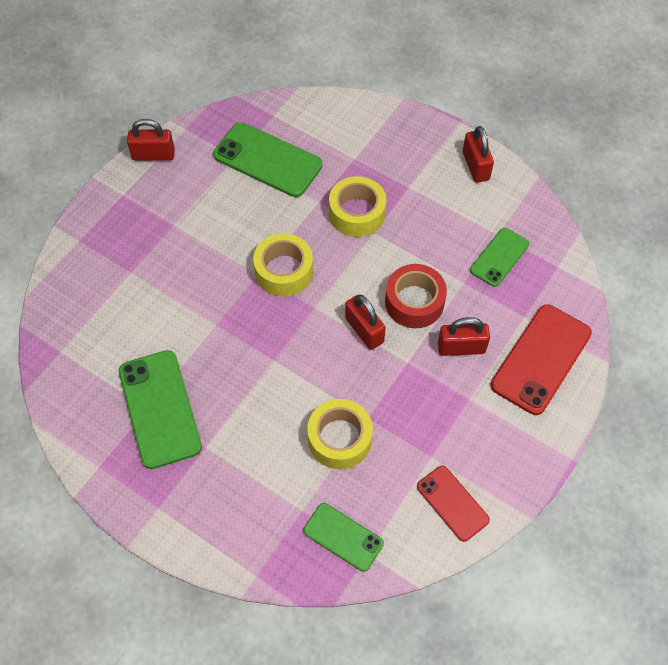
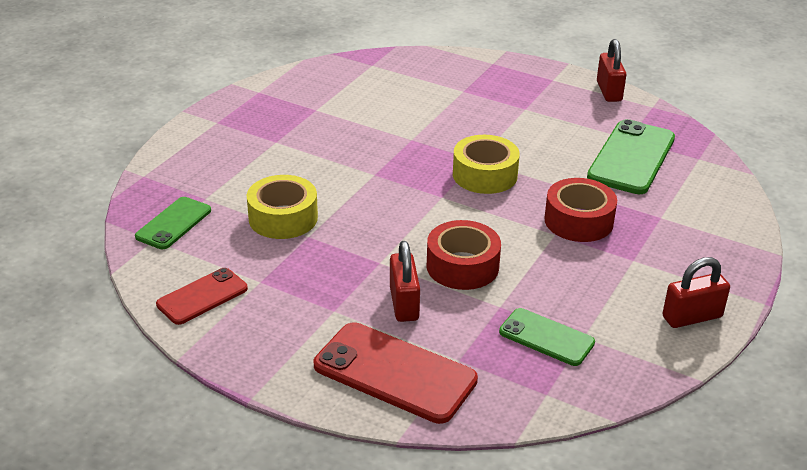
camera: 85 degrees right, 25 degrees down
green phone [119,350,202,469] -> none
yellow tape [329,176,386,237] -> red tape [544,178,617,242]
red padlock [345,295,386,350] -> none

